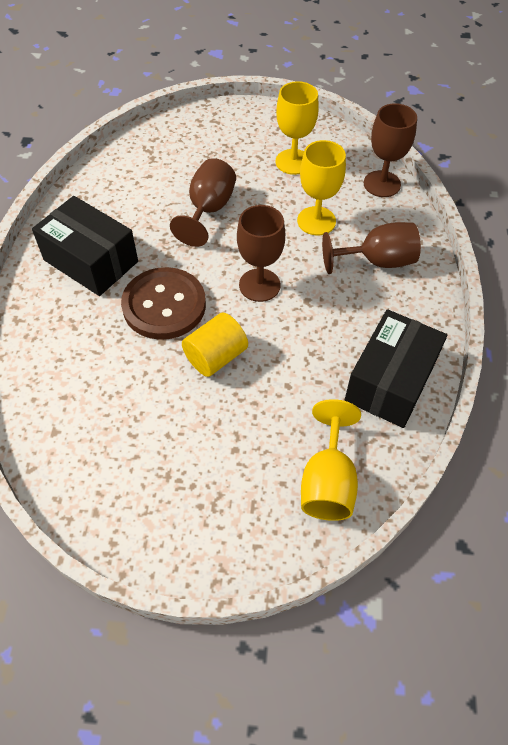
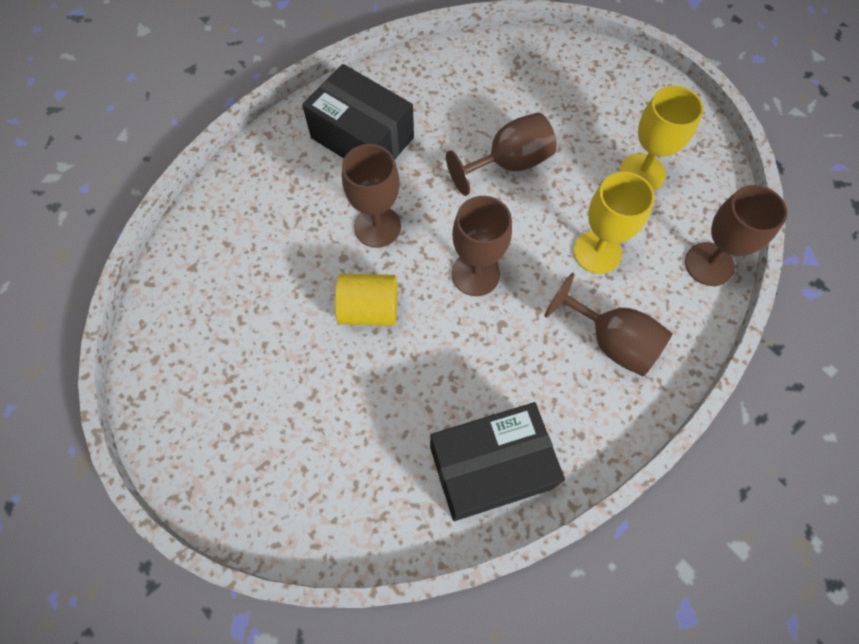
camera: 45 degrees right, 10 degrees up
black box [32,196,138,296] -> black box turned 45 degrees counterclockwise [302,64,414,160]
brown button [121,267,206,340] -> brown goblet [342,144,401,248]
yellow goblet [301,399,361,521] -> none

